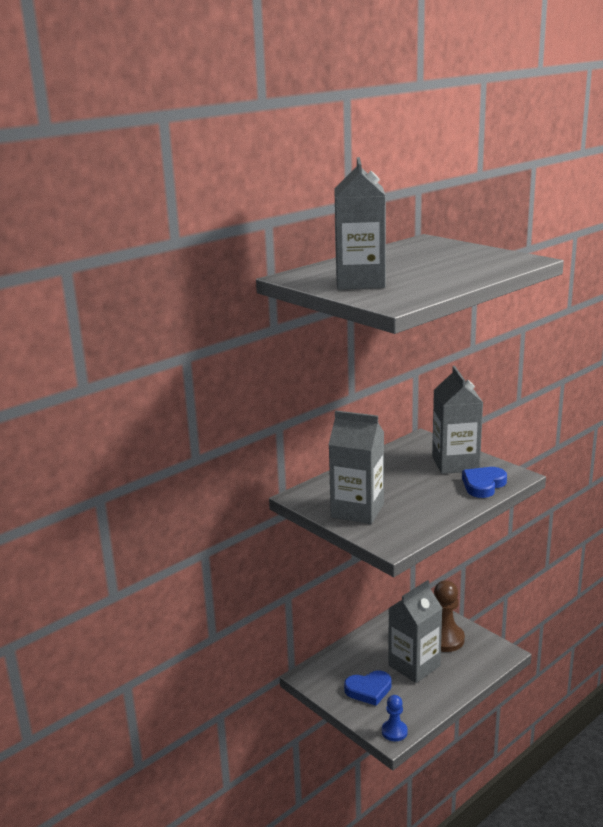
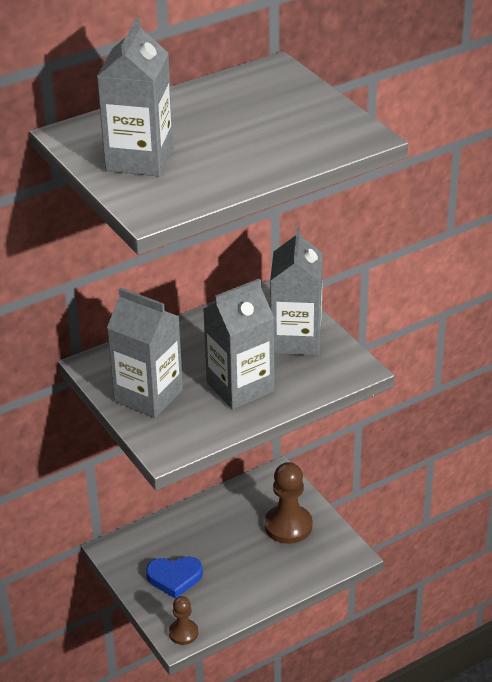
camera: 10 degrees right, 15 degrees up
blue pawn [382,695,408,741] -> brown pawn [169,596,198,645]
grey carton [388,580,442,683] -> grey carton moved to [203,279,274,410]
blue heart [462,467,507,498] -> none

